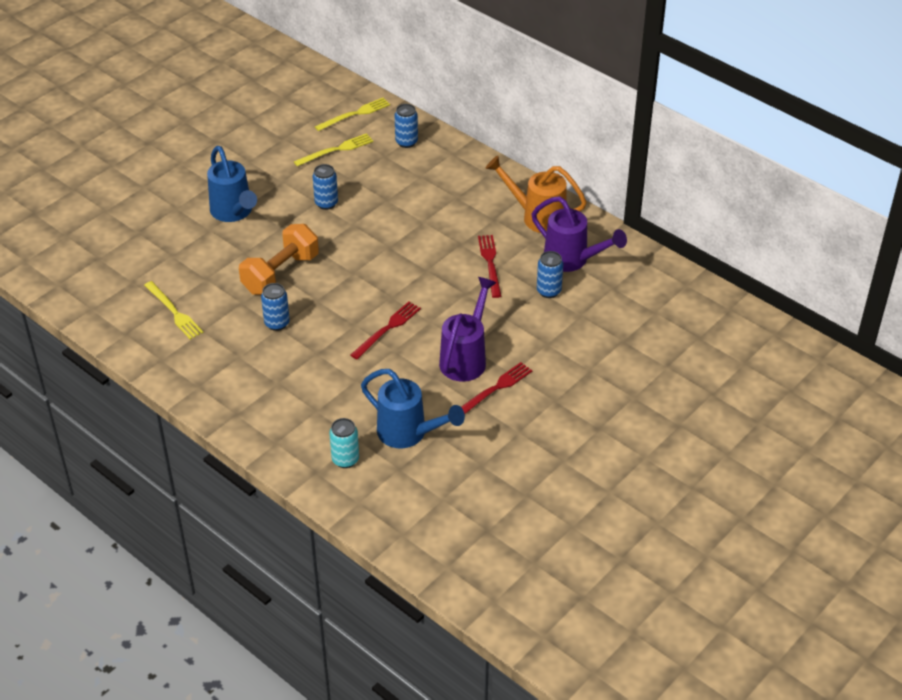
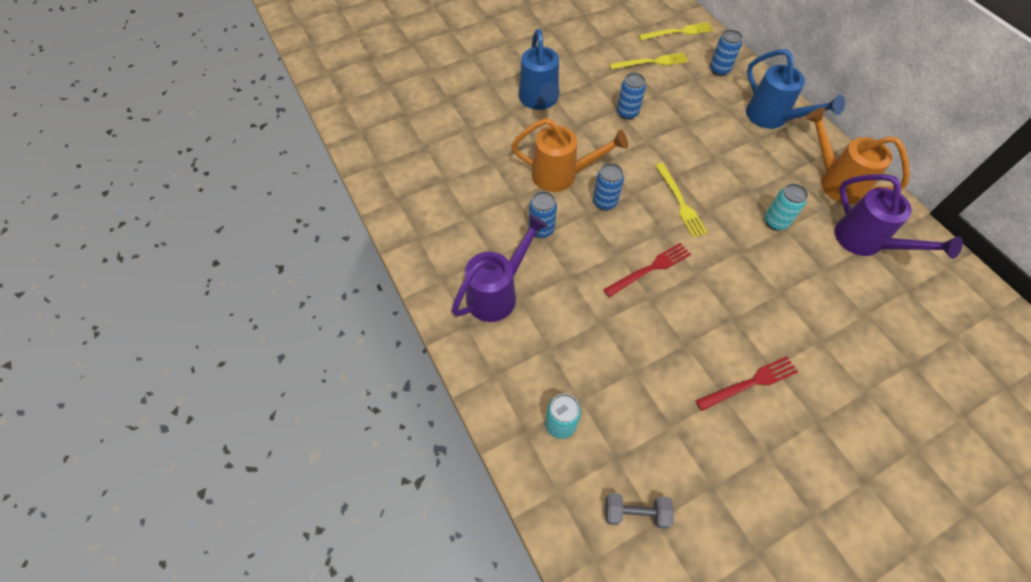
camera: 20 degrees right, 15 degrees up
yellow fork [144,281,204,339] -> yellow fork moved to [655,163,708,238]
orange dumbbell [239,224,319,295] -> orange watering can [511,118,628,192]
blue watering can [361,369,465,448] -> blue watering can moved to [746,49,845,129]
purple watering can [439,277,497,382] -> purple watering can moved to [452,214,548,322]
red fork [478,235,501,298] -> turquoise can [765,183,808,231]
blue can [537,251,563,298] -> blue can moved to [593,163,624,210]
none -> grey dumbbell [605,493,674,529]

